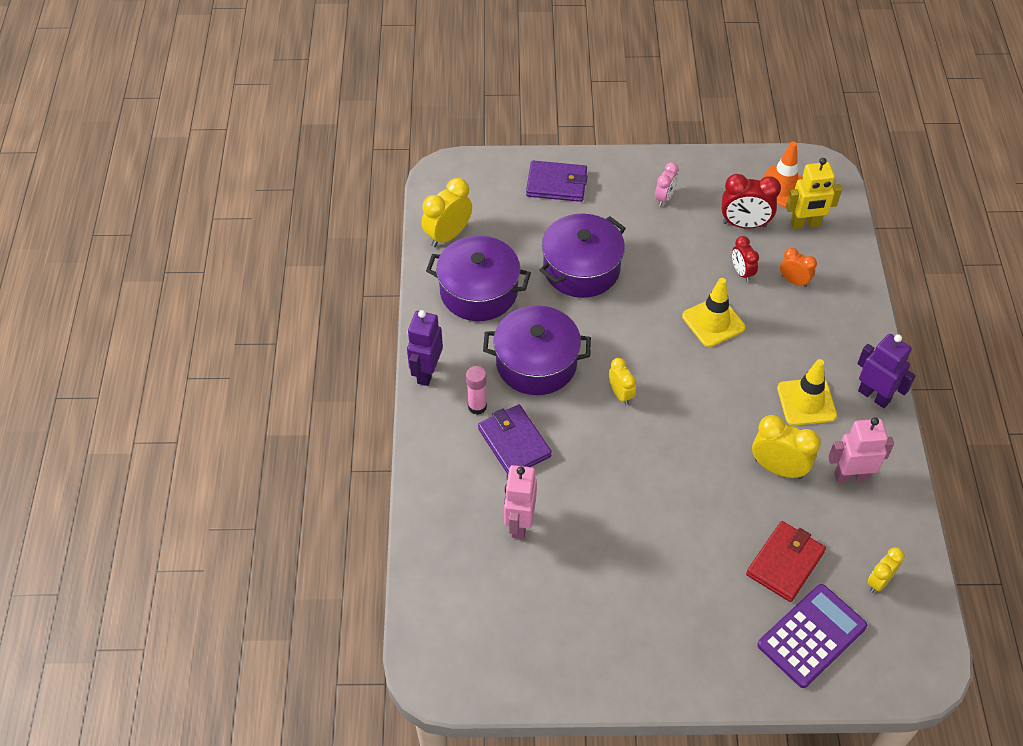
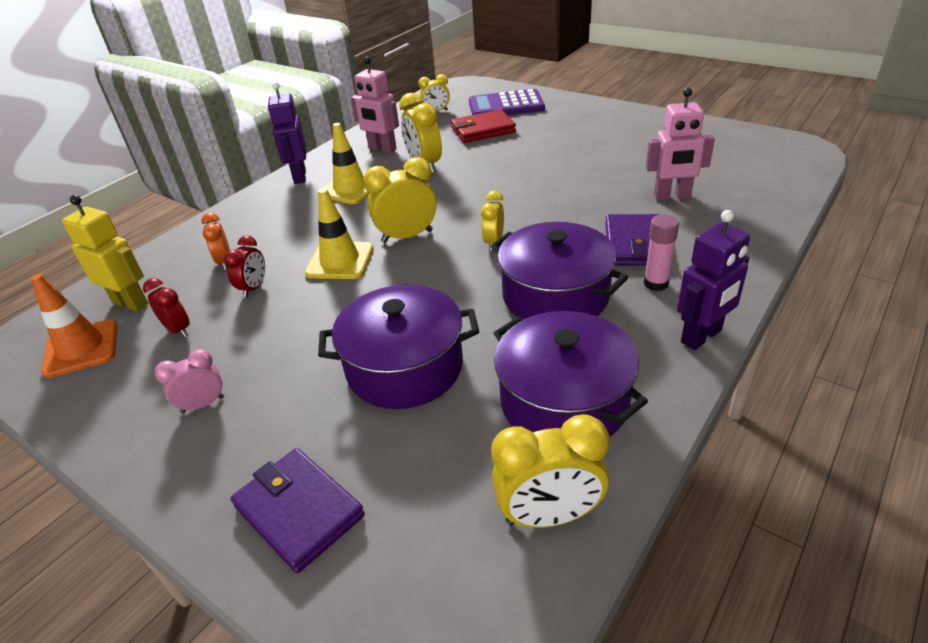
camera: 140 degrees left, 15 degrees down
pink robot [504,465,537,539] -> pink robot turned 45 degrees clockwise [646,88,715,200]
red clock [722,174,781,229] -> red clock [143,278,190,337], size x0.61
none -> yellow clock [363,157,437,243]

